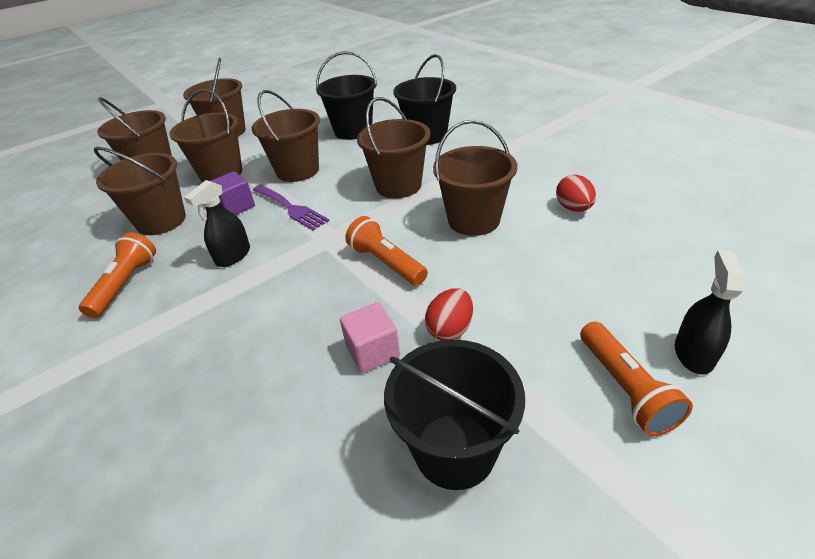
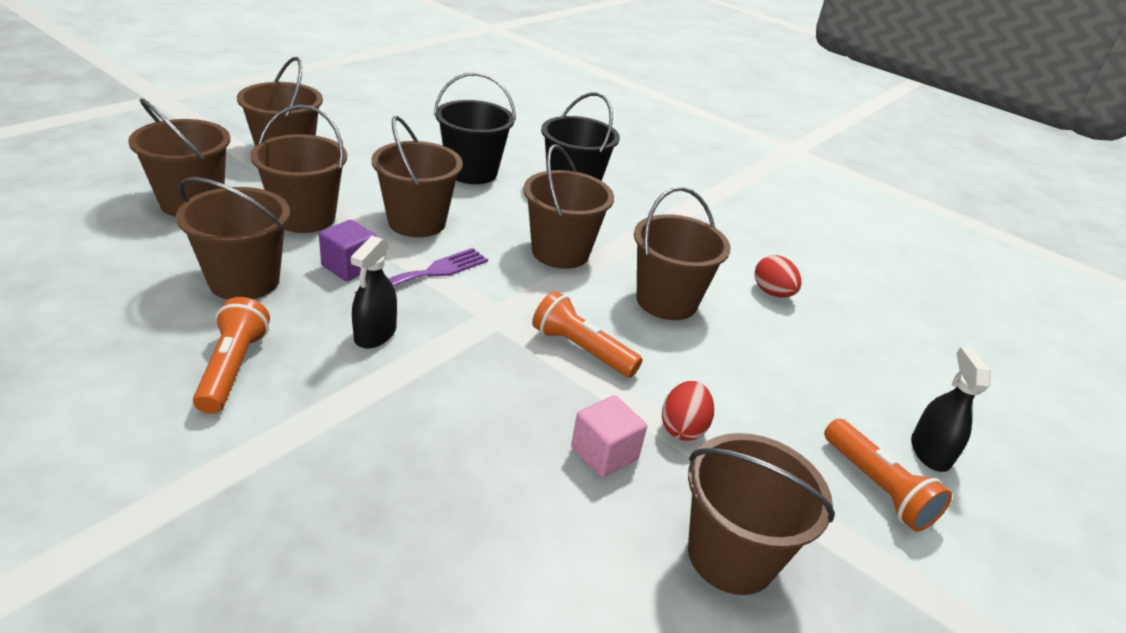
camera: 20 degrees left, 5 degrees down
purple fork [253,185,329,231] -> purple fork turned 75 degrees counterclockwise [355,248,488,294]
black bucket [384,339,525,490] -> brown bucket [688,433,835,595]

